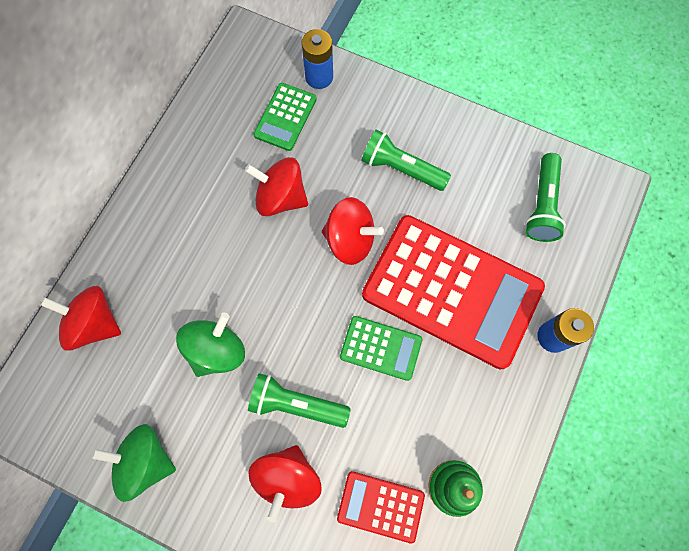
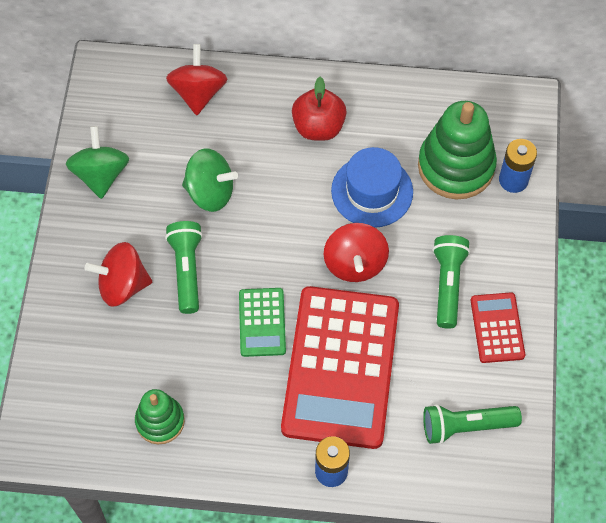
camera: 70 degrees right, 10 degrees down
red spinning top [245,157,308,216] -> blue hat [331,147,413,228]
green calculator [254,83,317,151] -> green stacking toy [418,101,497,199]
red calculator [337,471,425,544] -> red calculator moved to [471,292,525,363]
none -> red apple [292,77,347,141]

